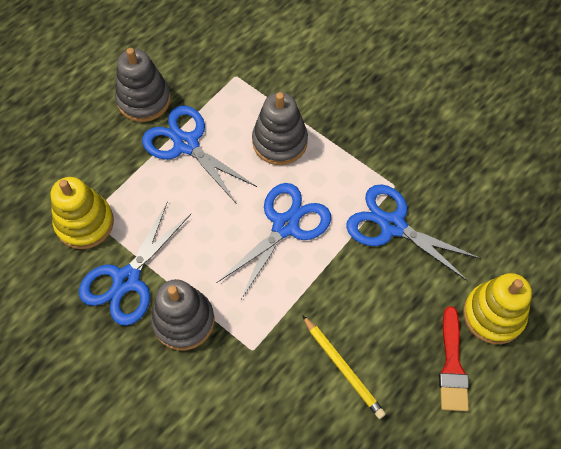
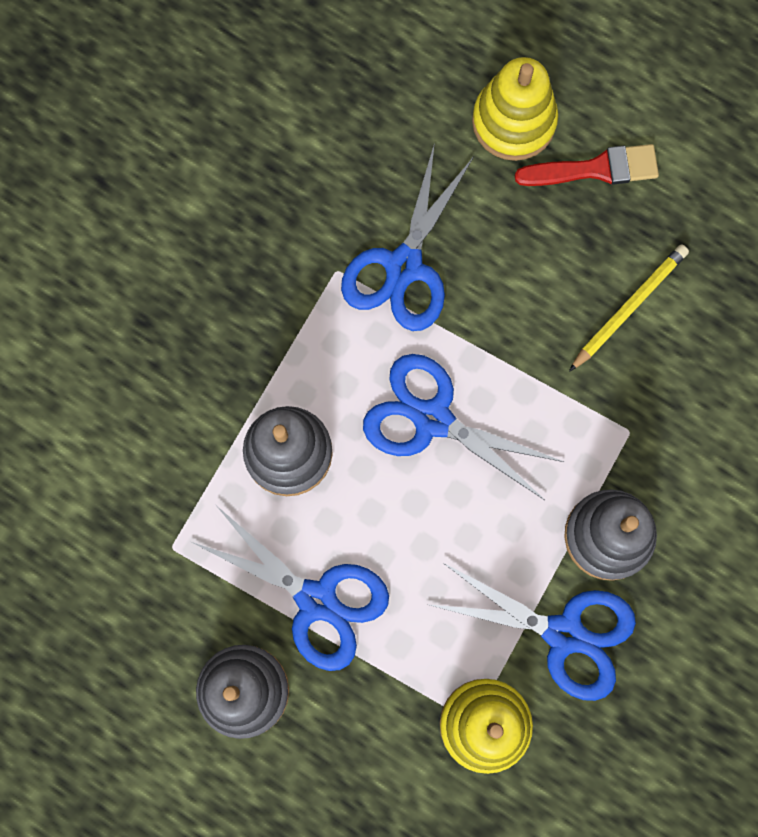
camera: 100 degrees left, 15 degrees up
blue scissors [142,105,257,204] -> blue scissors turned 90 degrees counterclockwise [192,506,389,671]

